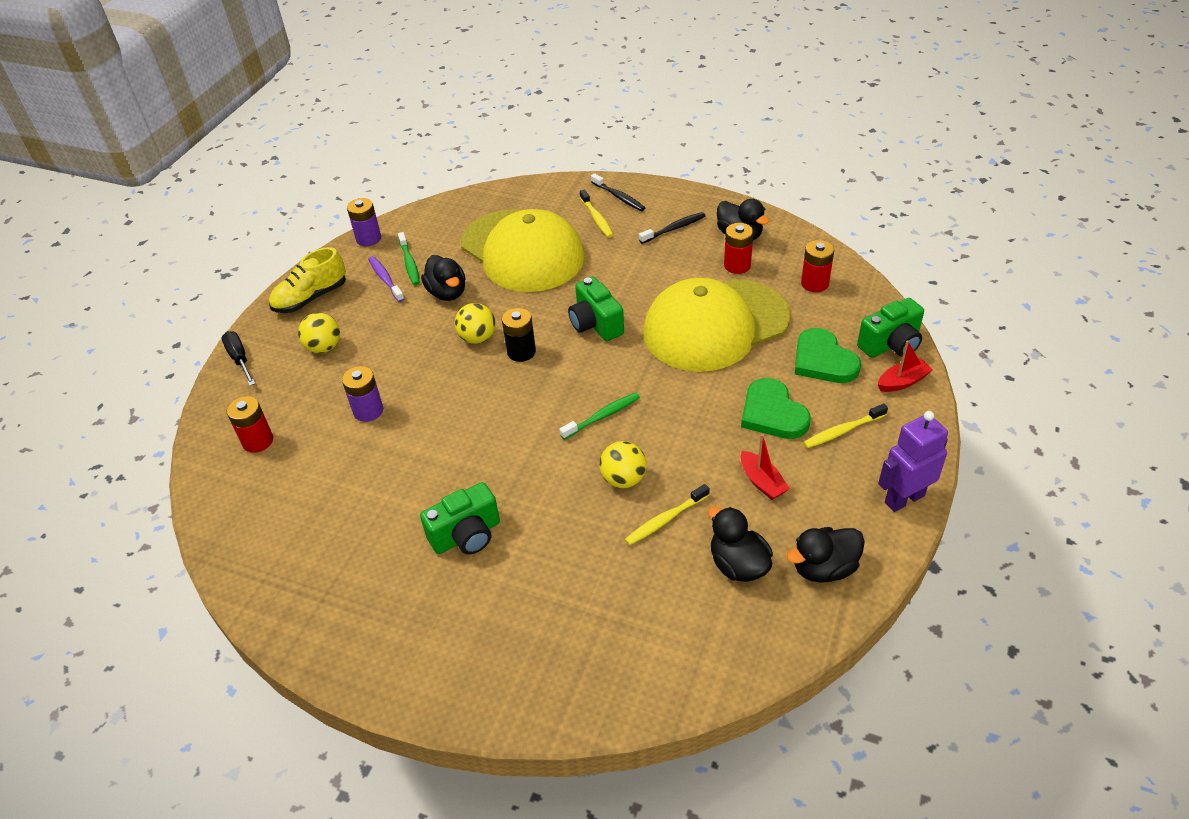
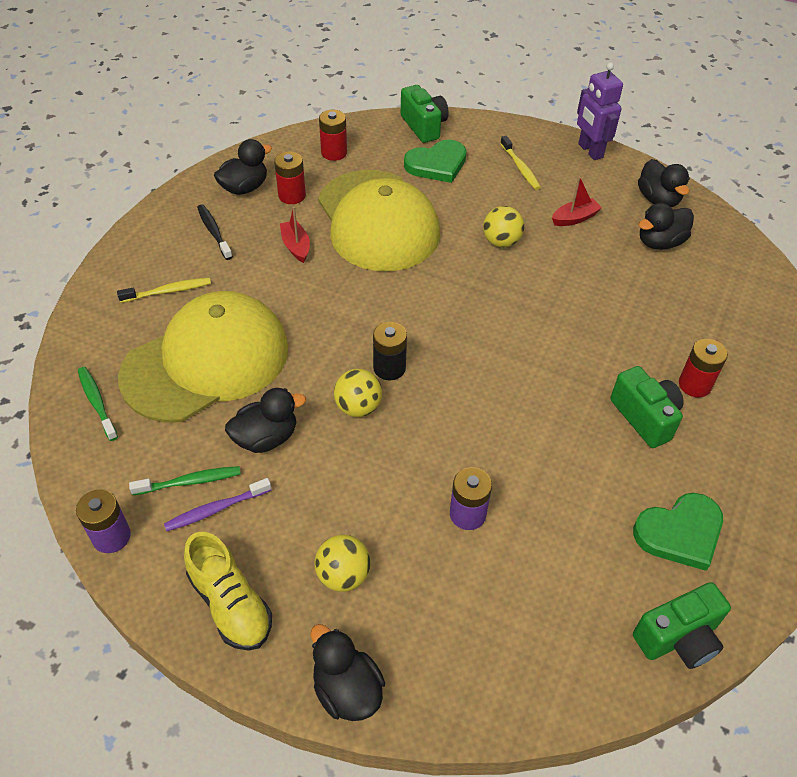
camera: 90 degrees left, 5 degrees up
black screwdriver [221,331,255,386] -> black duck [311,624,385,721]
red battery [227,396,273,453] -> red battery moved to [679,339,728,397]
green toothbrush [559,393,640,440] -> green toothbrush moved to [78,367,118,441]
green camera [568,277,624,341] -> green camera moved to [633,582,731,669]
black toothbrush [591,173,645,211] -> none
yellow ball [600,441,647,488] -> yellow ball moved to [483,206,524,248]
yellow toothbrush [625,484,710,545] -> none
green heart [741,378,811,439] -> green heart moved to [633,493,723,571]
red boat [878,340,933,392] -> red boat moved to [280,207,310,263]

